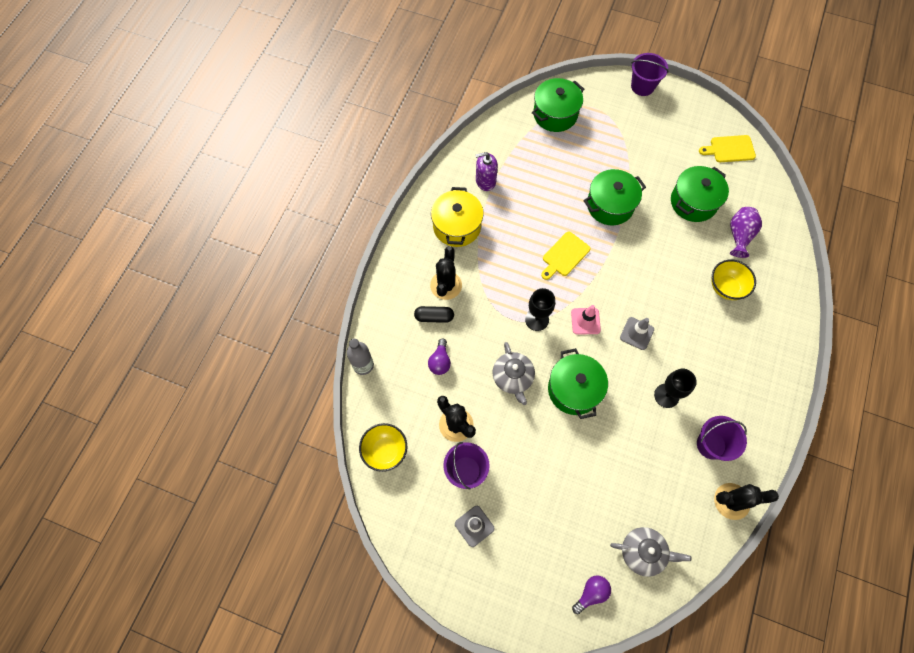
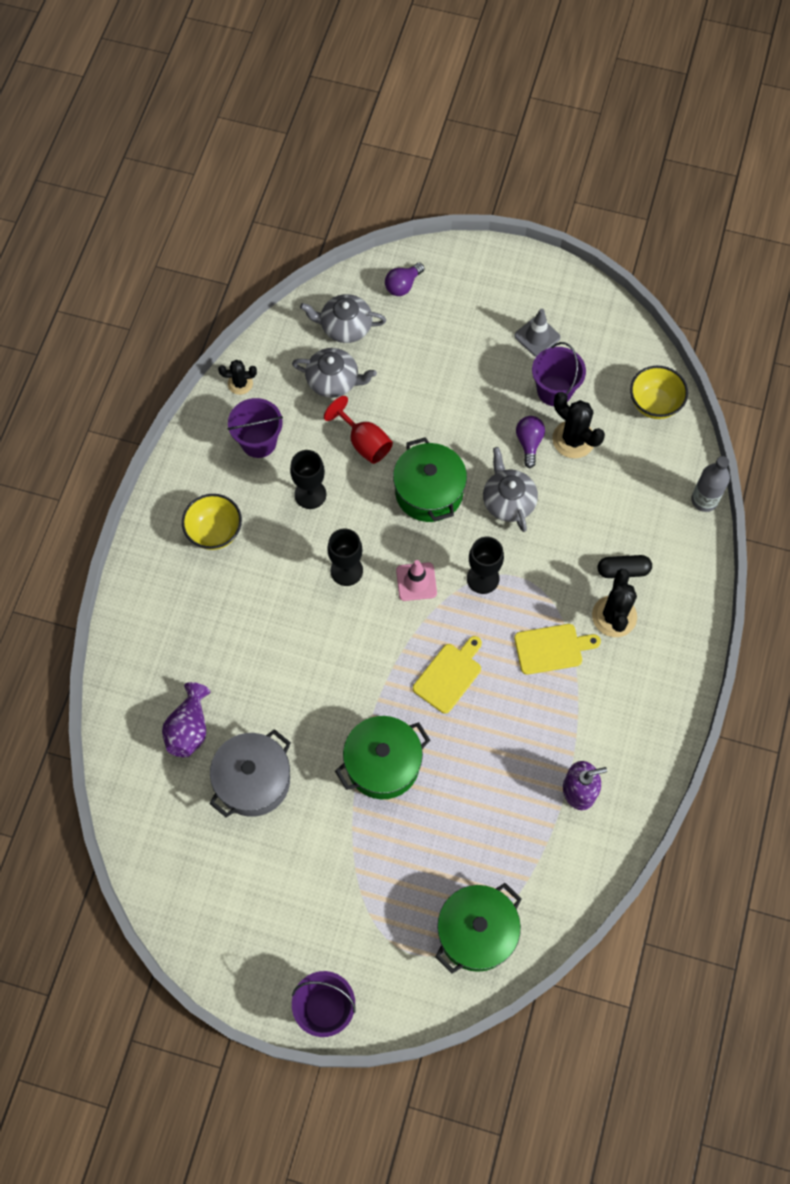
camera: 175 degrees right, 0 degrees up
purple light bulb [428,339,451,375] -> purple light bulb moved to [516,416,545,468]
yellow pot [431,187,484,247] -> none
grey traffic cone [620,317,654,350] -> black goblet [327,528,363,586]
green pot [671,166,729,222] -> grey pot [209,729,291,817]
yellow cutting board [699,135,756,162] -> yellow cutting board moved to [514,624,601,675]
yellow bowl [711,259,756,300] -> yellow bowl moved to [182,494,242,550]
black cactus [714,483,779,520] -> black cactus [218,360,257,395], size x0.60
none -> grey teapot [292,348,377,398]
none -> red goblet [324,396,393,464]

